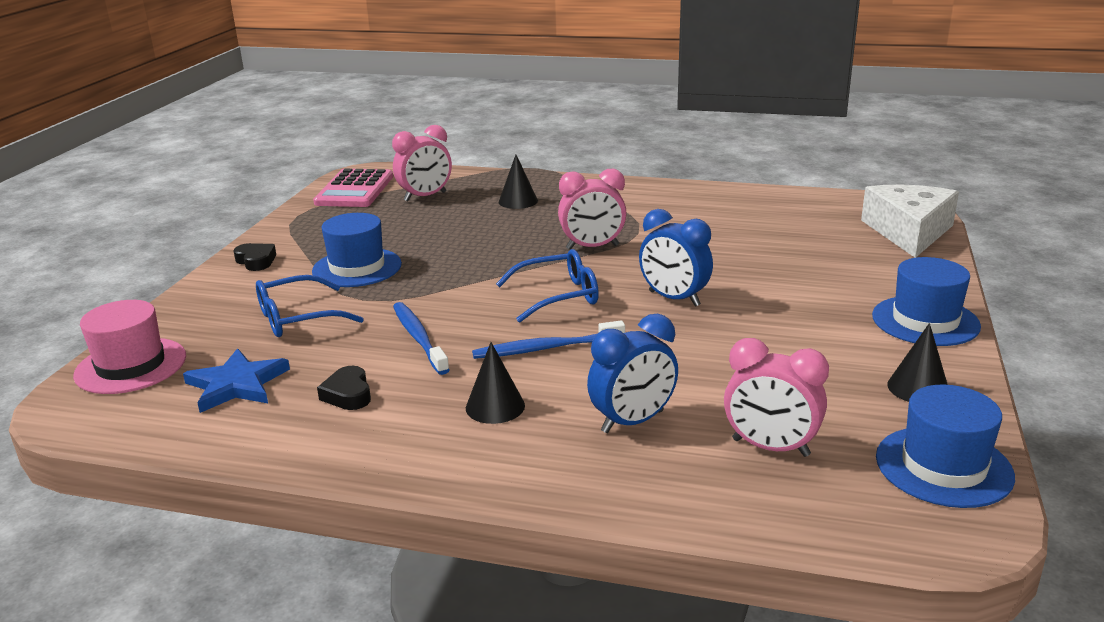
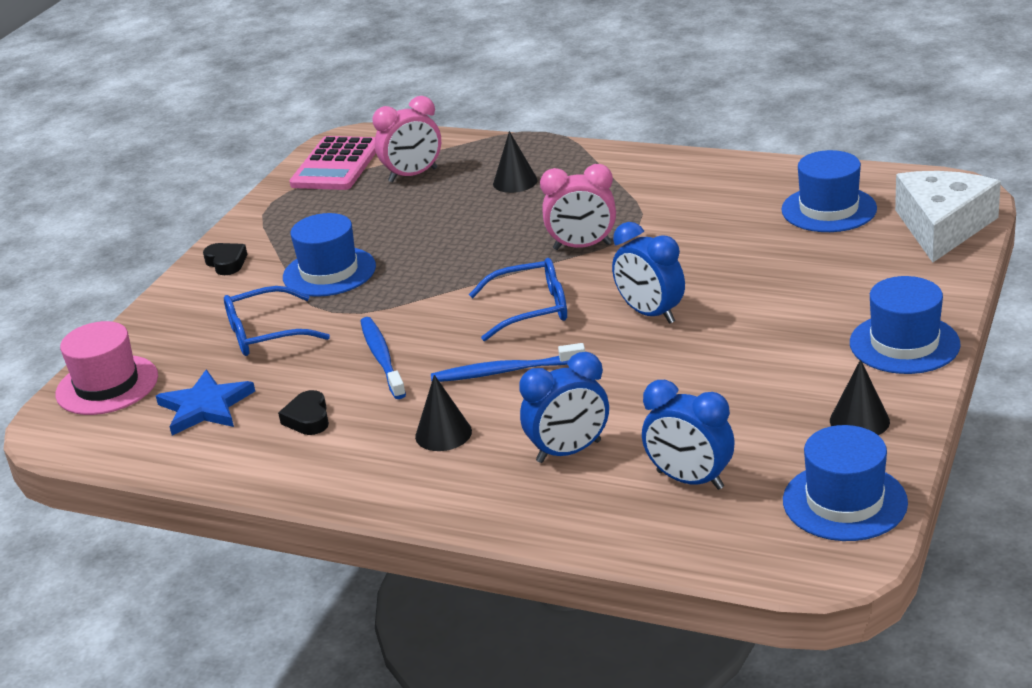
camera: 10 degrees right, 5 degrees up
pink clock [724,338,829,457] -> blue clock [642,380,735,490]
none -> blue hat [781,150,877,232]

